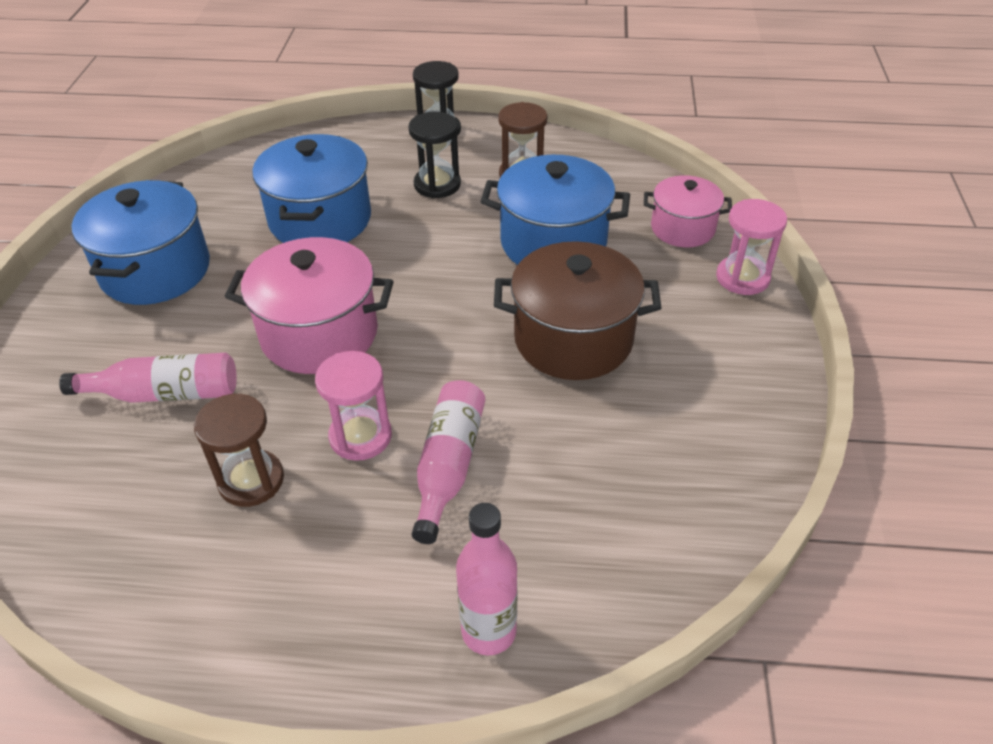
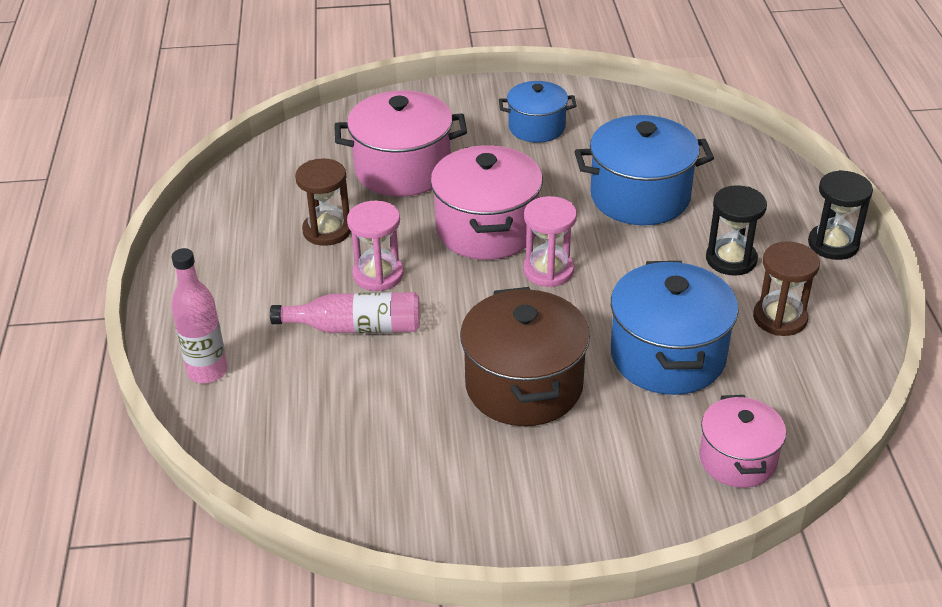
camera: 80 degrees right, 5 degrees down
pink bottle [59,353,237,403] -> pink pot [334,90,467,197]
blue pot [71,180,210,305] -> blue pot [499,81,576,143], size x0.61
pink hourglass [716,199,787,295] -> pink hourglass moved to [523,196,577,287]

